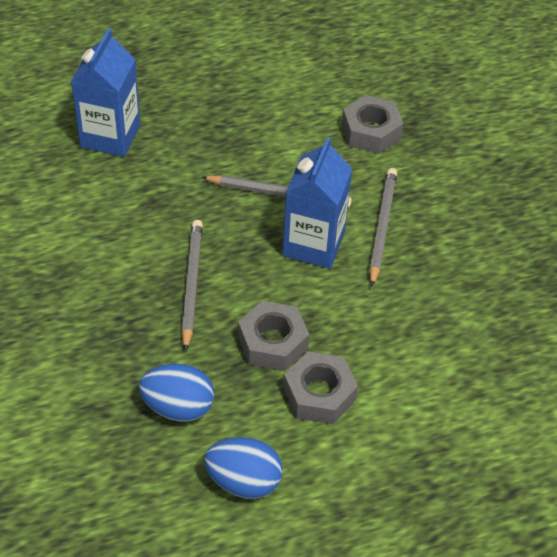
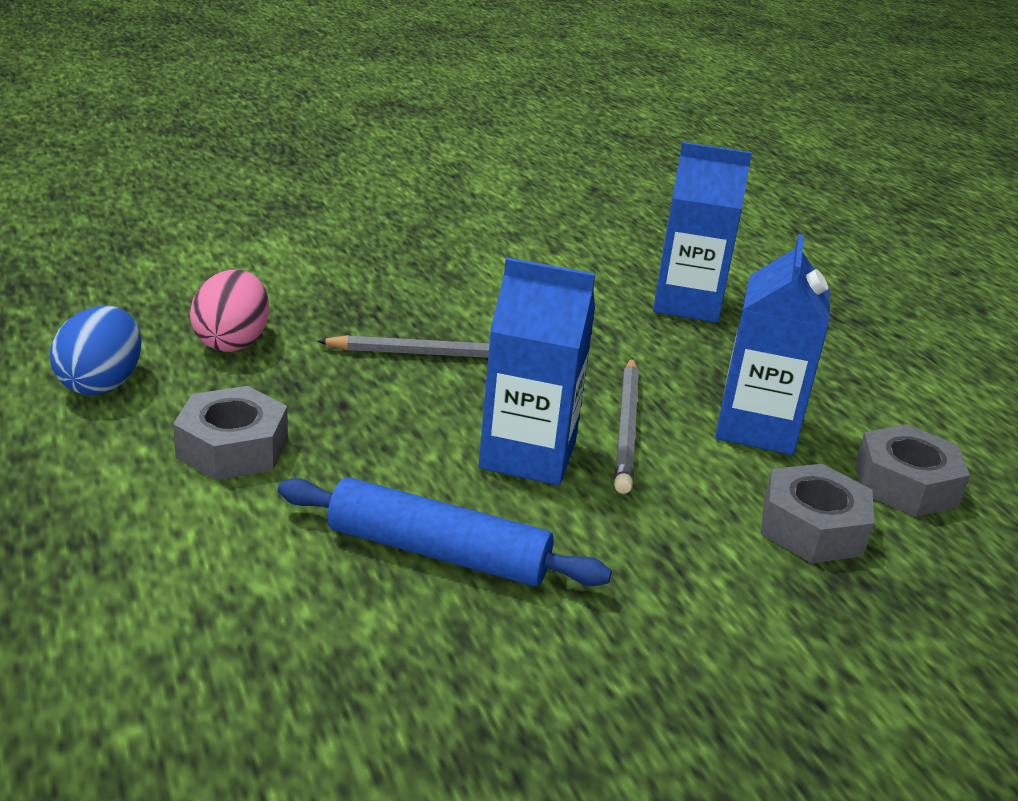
camera: 85 degrees right, 20 degrees down
blue egg [139,364,214,422] -> pink egg [190,270,269,352]
grey nut [238,301,309,371] -> grey nut moved to [855,424,970,517]
grey pencil [369,168,397,287] -> none
none -> blue rolling pin [278,477,612,586]
none -> blue carton [715,234,830,455]

